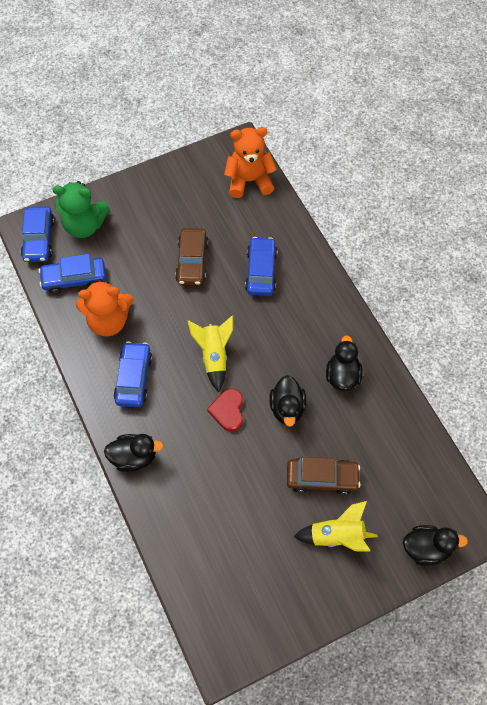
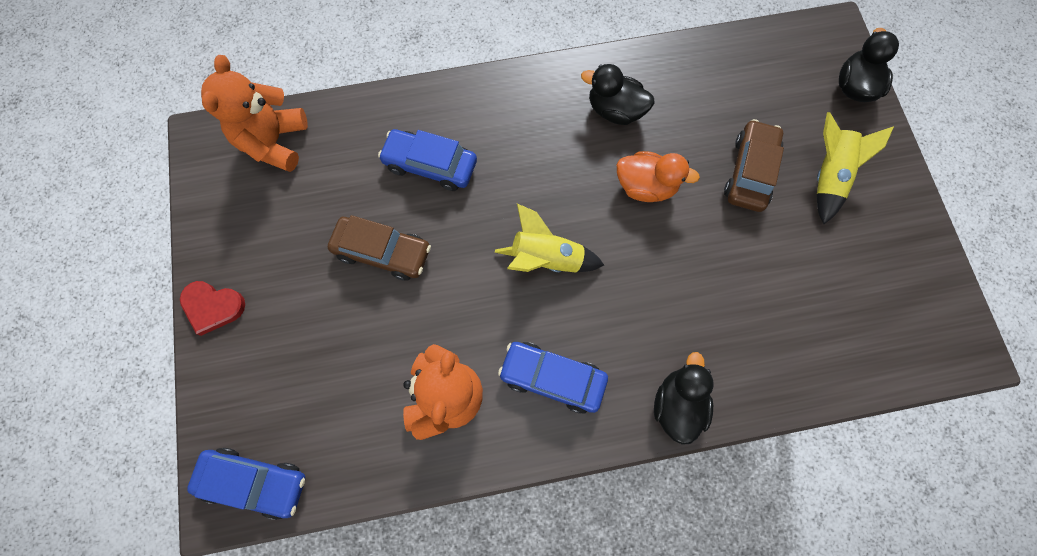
camera: 75 degrees left, 10 degrees up
blue car [39,254,106,294] -> none
green teddy bear [52,181,109,238] -> none
red heart [207,388,243,432] -> red heart moved to [180,281,245,336]
black duck [269,375,306,427] -> orange duck [617,151,700,202]

